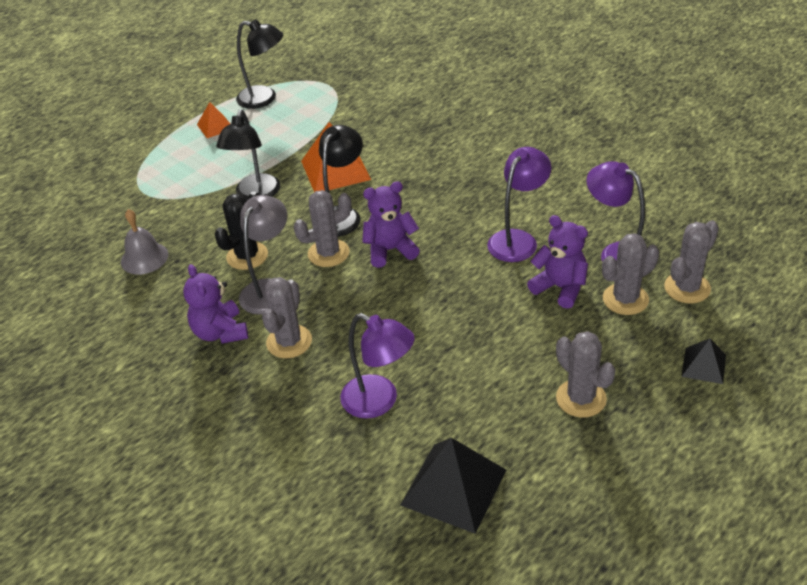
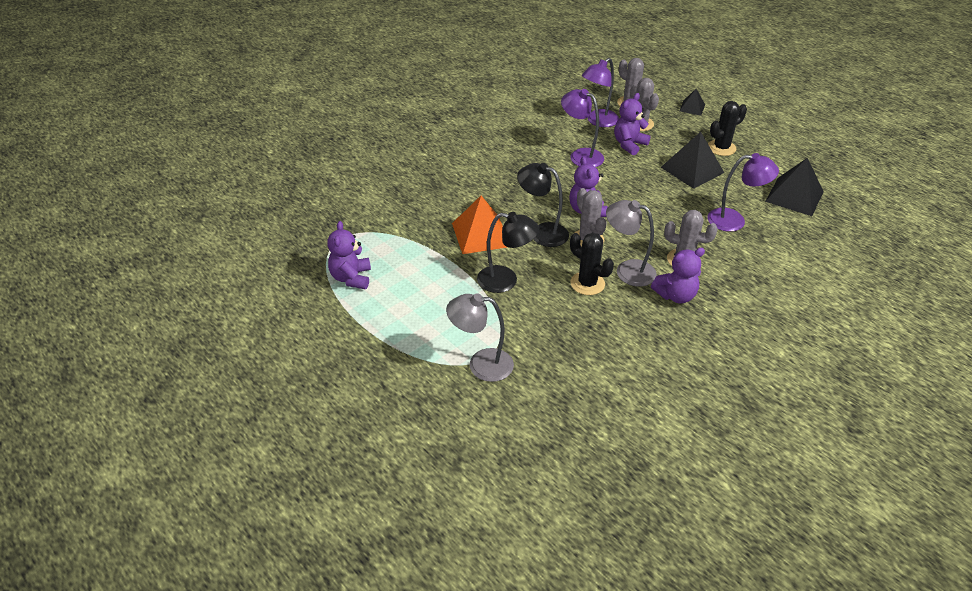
camera: 90 degrees left, 0 degrees up
grey bell [121,209,168,274] -> none
orange pyramid [197,102,230,138] -> none
black lamp [236,20,283,109] -> purple teddy bear [327,221,371,289]
purple lamp [340,313,415,419] -> purple lamp turned 60 degrees clockwise [707,153,779,232]
grey cactus [556,331,616,418] -> black cactus [708,101,747,156]
none -> grey lamp [446,293,514,382]
none -> black pyramid [661,132,724,189]

